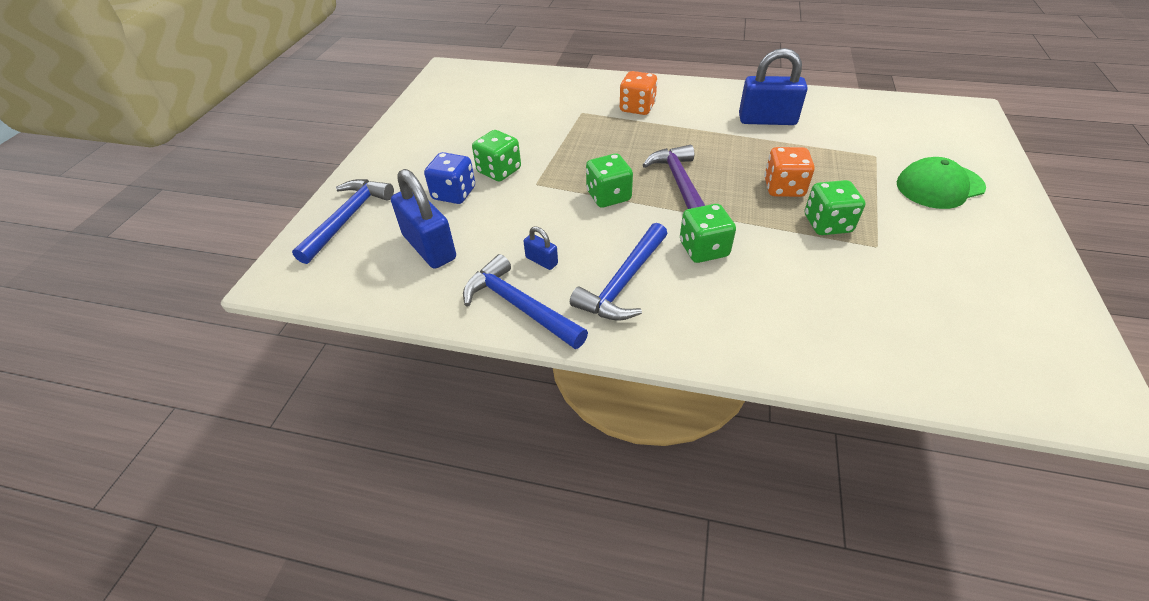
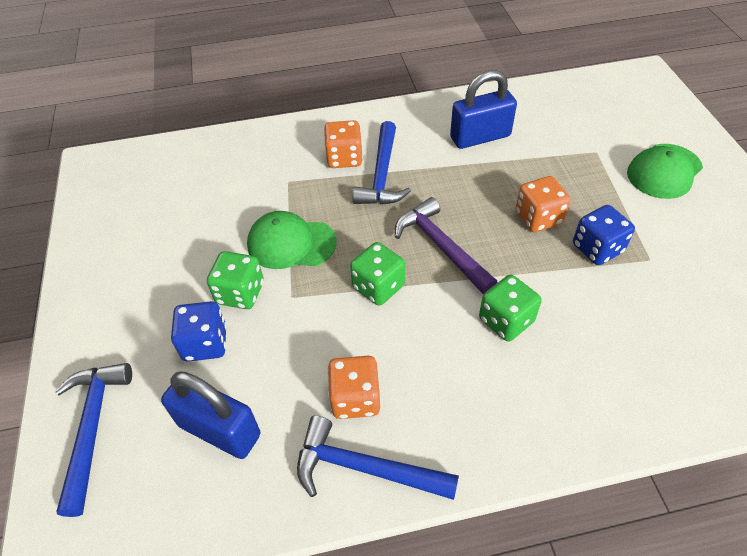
camera: 25 degrees left, 5 degrees up
blue padlock [523,226,558,270] -> orange dice [327,356,380,419]
blue hammer [570,223,667,321] -> blue hammer moved to [353,121,411,205]
green dice [805,180,865,235] -> blue dice [573,205,635,265]
none -> green cap [247,211,336,269]

